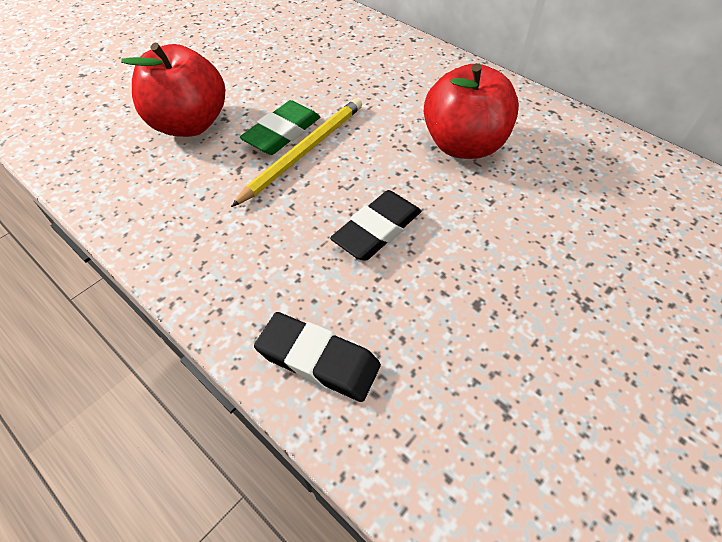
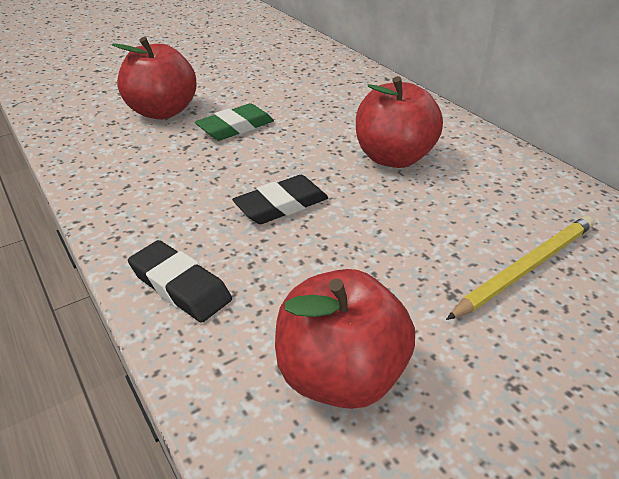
camera: 15 degrees right, 15 degrees down
yellow pencil [231,98,362,207] -> yellow pencil moved to [446,216,594,320]
none -> red apple [275,269,415,409]

